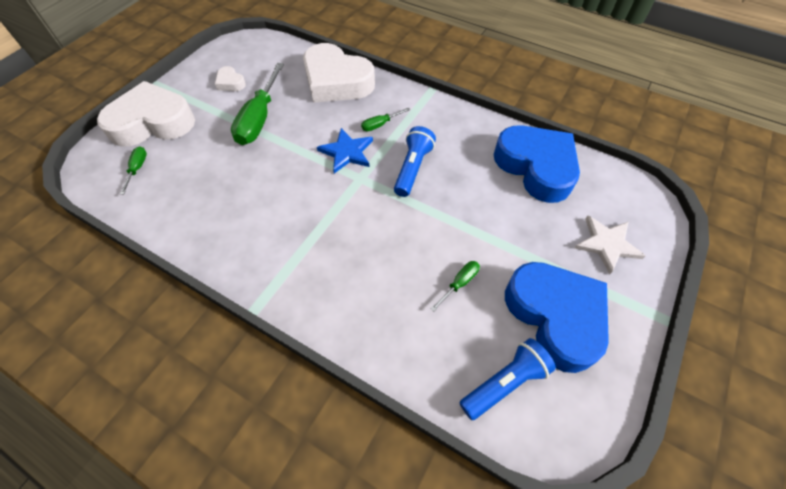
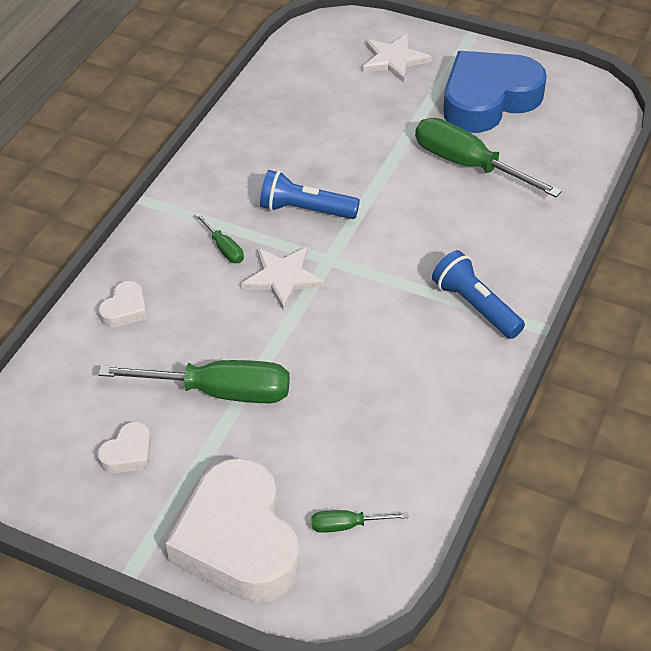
camera: 95 degrees left, 10 degrees down
white heart [303,43,375,103] -> white heart [99,281,147,328], size x0.42
blue star [317,128,373,173] -> white star [241,247,325,311]
green screwdriver [430,261,480,311] -> green screwdriver [415,118,562,197], size x2.14
blue flashlight [460,338,556,420] -> blue flashlight moved to [432,250,525,339]
blue heart [494,125,580,203] -> none

